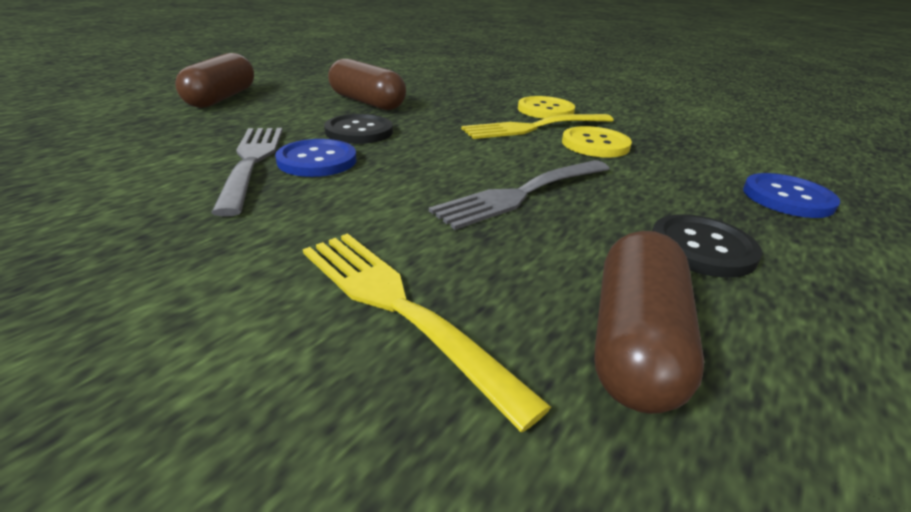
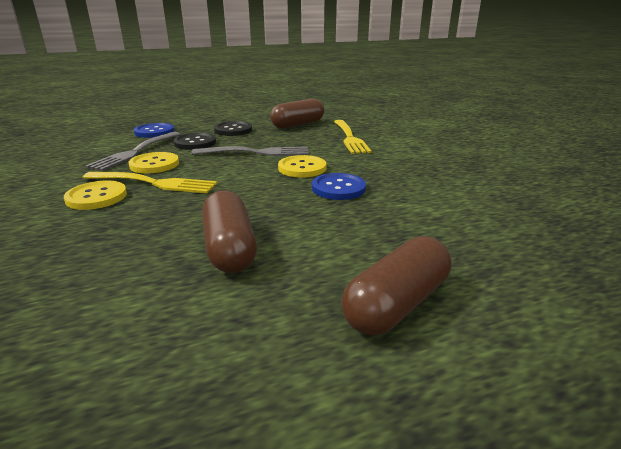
camera: 145 degrees left, 5 degrees down
grey fork [211,128,282,217] -> grey fork moved to [85,132,181,171]
black button [324,114,393,144] -> black button moved to [173,133,216,150]
none -> yellow button [278,155,326,178]

